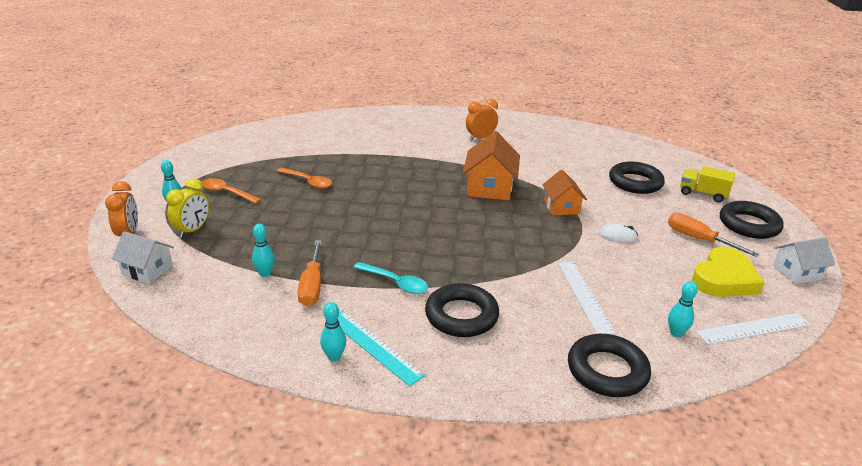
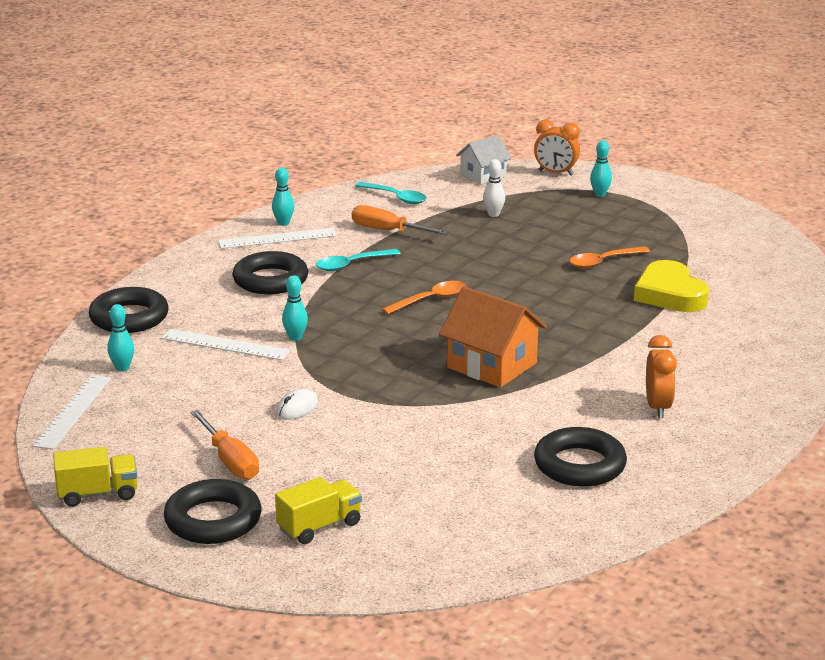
camera: 120 degrees right, 5 degrees down
yellow clock [166,179,209,238] -> none
orange spoon [202,178,261,204] -> orange spoon moved to [382,281,466,314]
turquoise bowling pin [252,224,275,277] -> turquoise bowling pin moved to [282,276,308,341]
turquoise ruler [338,311,425,386] -> white ruler [218,228,337,249]
orange house [542,170,587,216] -> none
black ring [609,161,665,194] -> black ring moved to [534,427,627,487]
orange screwdriver [668,213,759,257] -> orange screwdriver turned 75 degrees clockwise [190,410,259,480]
yellow heart [691,247,765,297] -> yellow heart moved to [634,260,709,312]
white house [773,237,835,284] -> yellow truck [53,447,137,507]
none -> turquoise spoon [355,182,427,204]
none -> white bowling pin [483,159,505,217]

